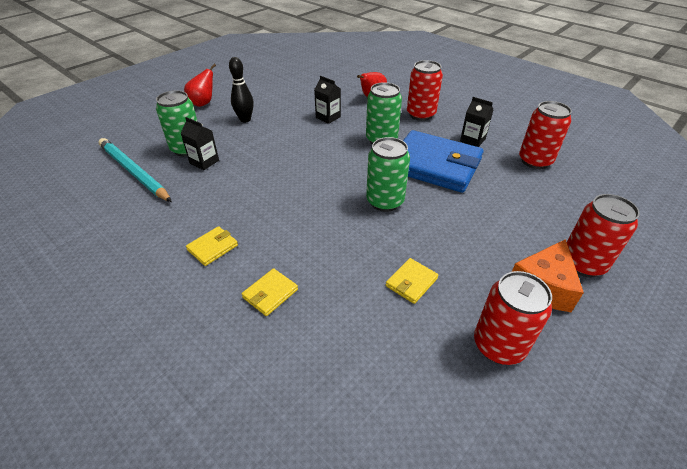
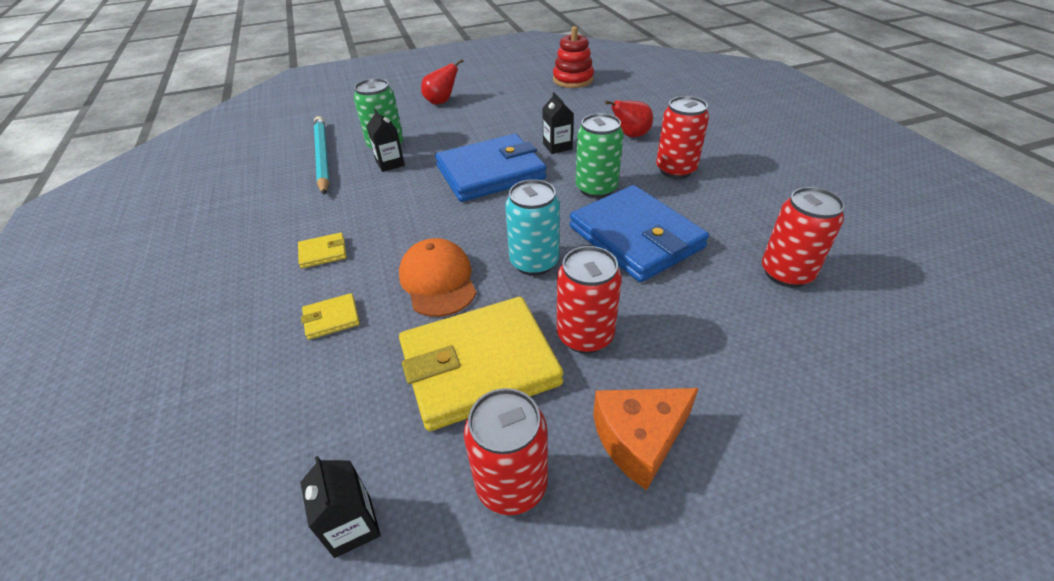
camera: 30 degrees right, 0 degrees up
black bowling pin [229,57,254,123] -> none
green can [366,137,410,212] -> turquoise can [505,179,560,276]
yellow wallet [386,258,438,304] -> yellow wallet [399,297,563,431], size x2.44
black carton [460,97,493,147] -> black carton moved to [300,456,381,558]
red can [567,194,640,277] -> red can moved to [557,246,622,354]
none -> orange cap [399,238,476,317]
none -> blue wallet [435,134,547,202]
none -> red stacking toy [553,26,594,88]

